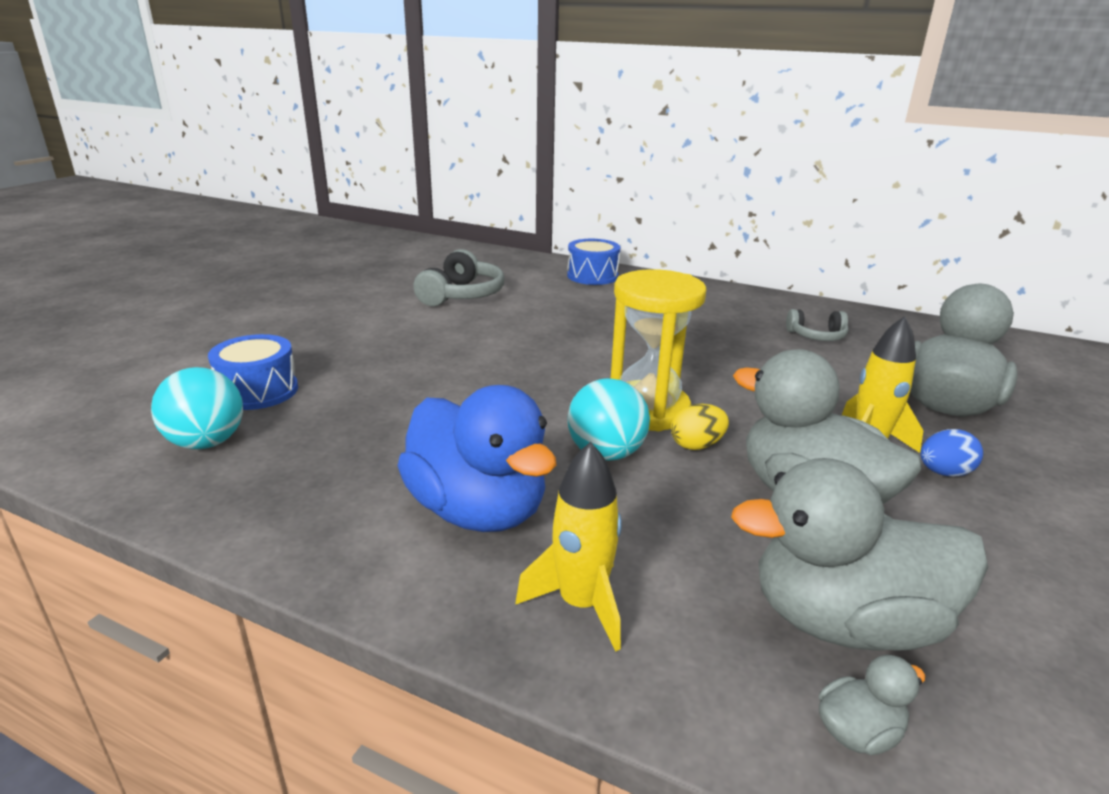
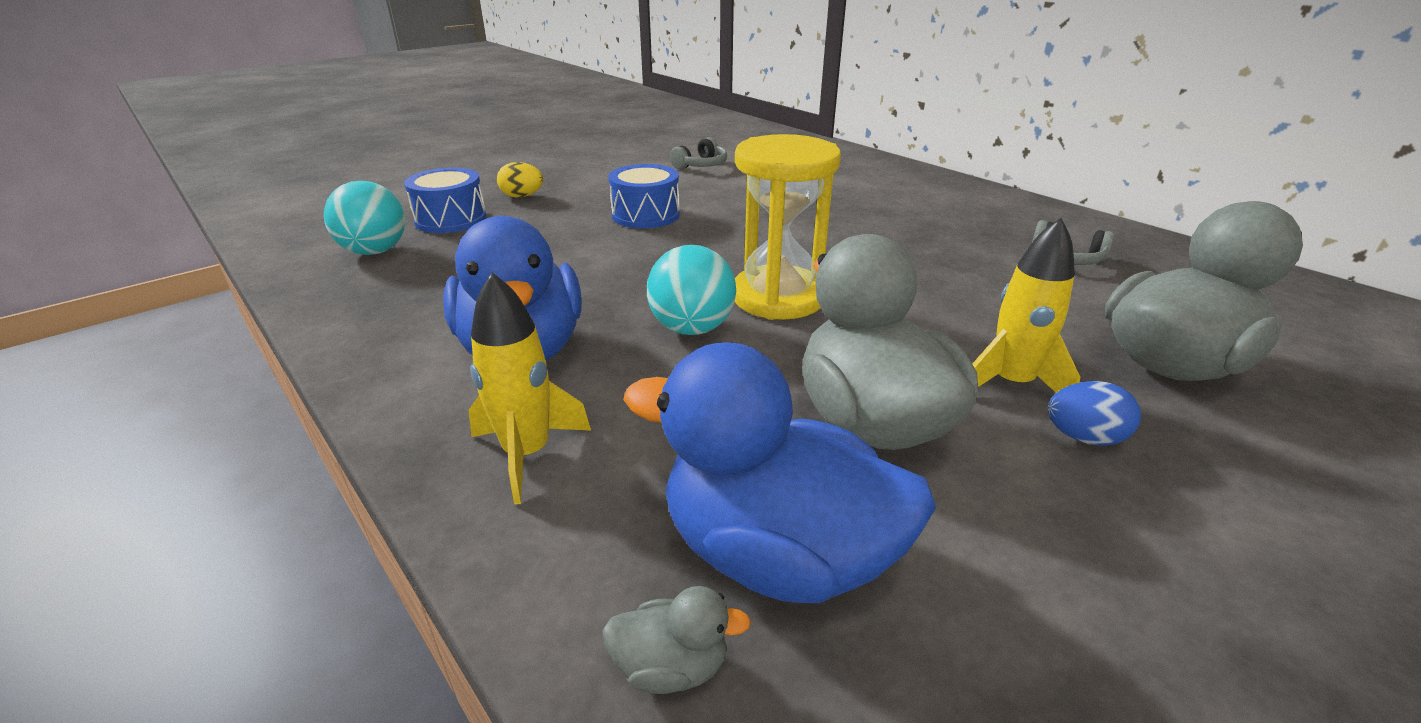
camera: 25 degrees right, 5 degrees up
grey headphones [413,249,504,306] -> grey headphones [670,137,727,169], size x0.60
blue drum [567,239,620,285] -> blue drum moved to [608,164,680,229]
yellow egg [671,404,729,450] -> yellow egg moved to [497,162,543,198]
grey duck [731,458,988,651] -> blue duck [623,342,936,603]

